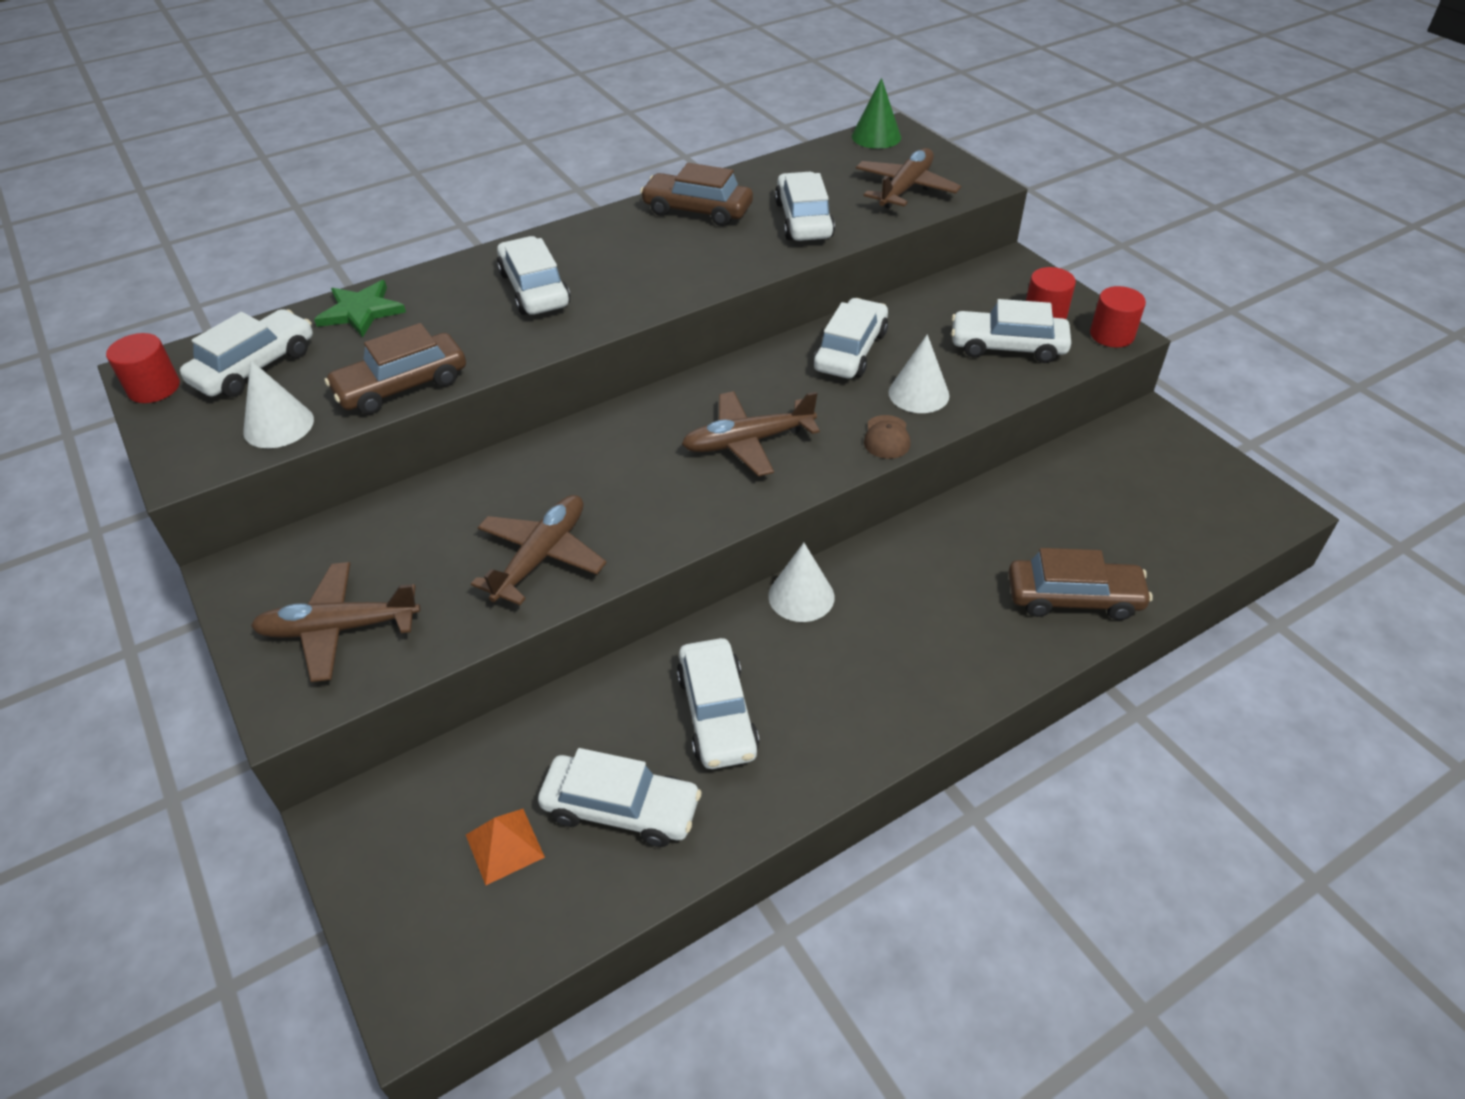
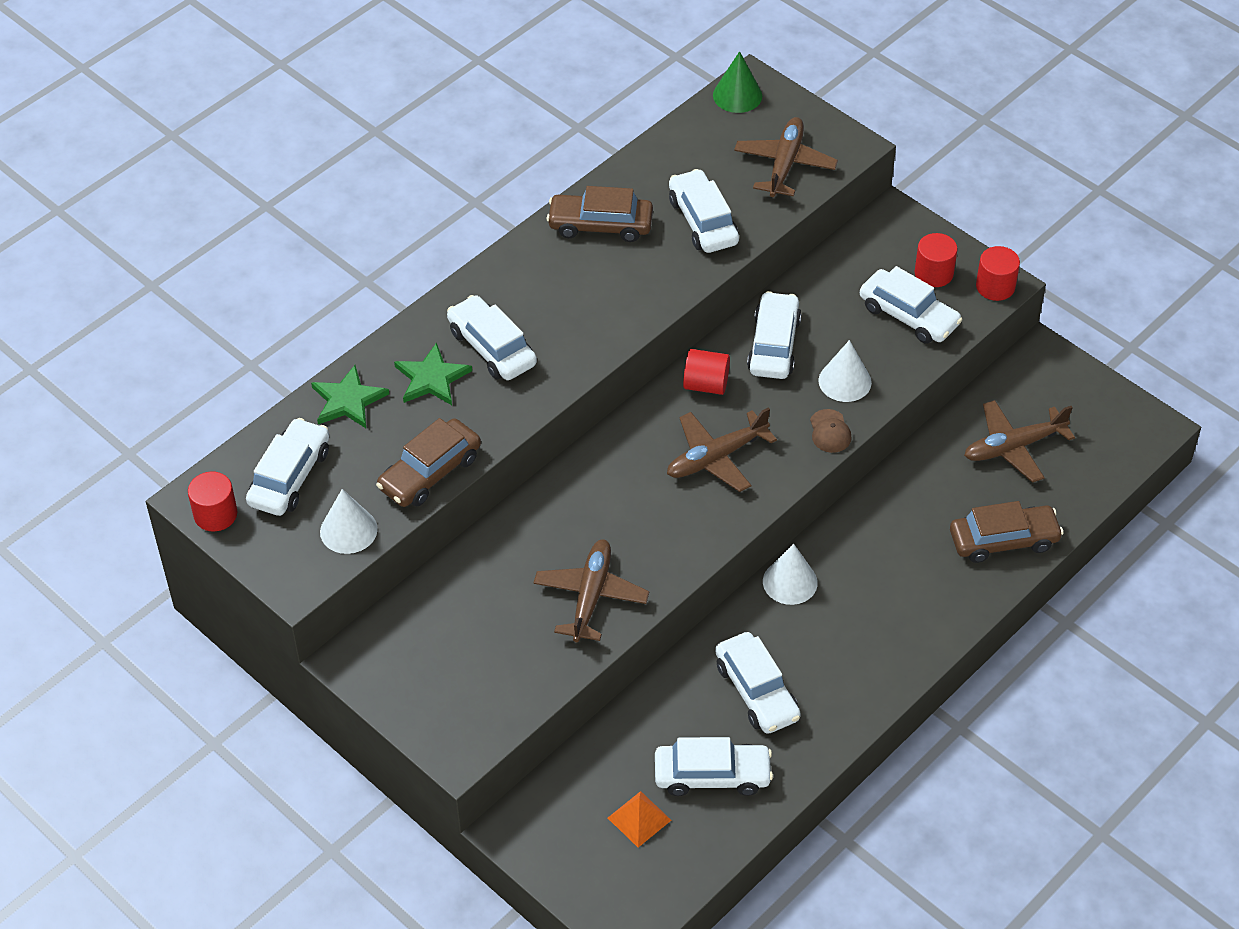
camera: 15 degrees left, 5 degrees up
brown plane [251,562,420,682] -> brown plane moved to [964,400,1075,483]
white car [951,299,1071,363] -> white car turned 135 degrees counterclockwise [860,266,962,344]
none -> green star [394,342,472,405]
none -> red cylinder [683,349,730,395]

